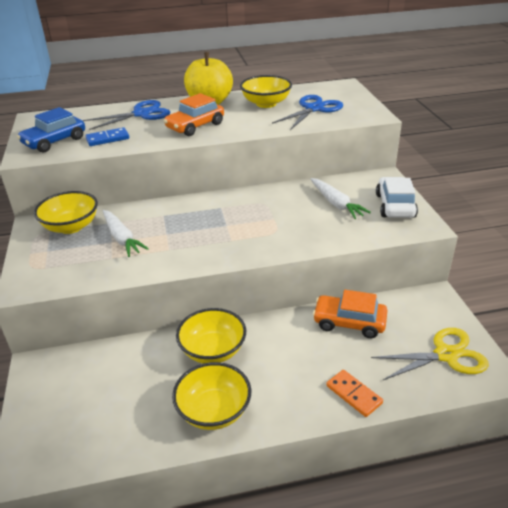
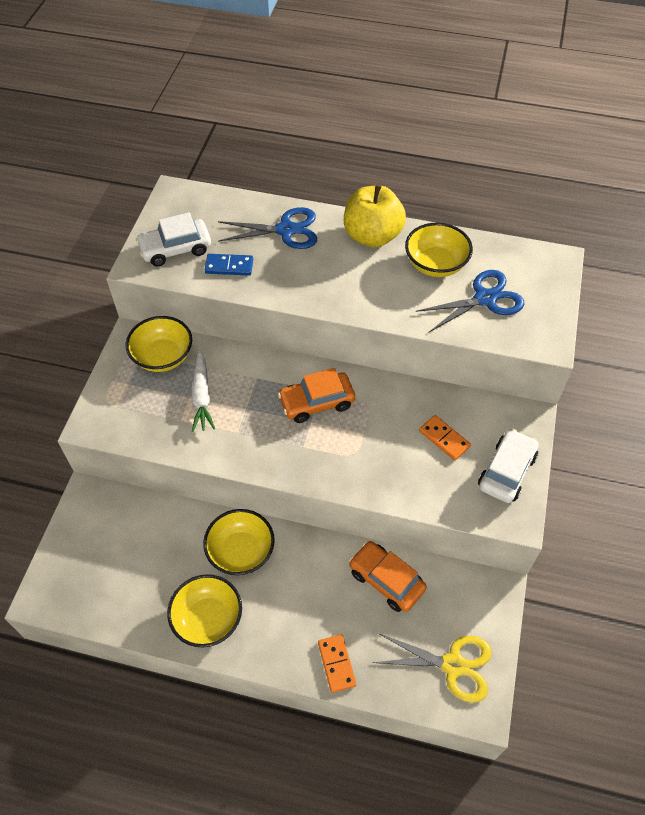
camera: 25 degrees right, 20 degrees up
blue car [17,107,85,152] -> white car [136,212,211,266]
orange car [164,93,224,136] -> orange car moved to [278,368,355,423]
white carrot [310,178,371,219] -> orange domino [419,415,471,461]

